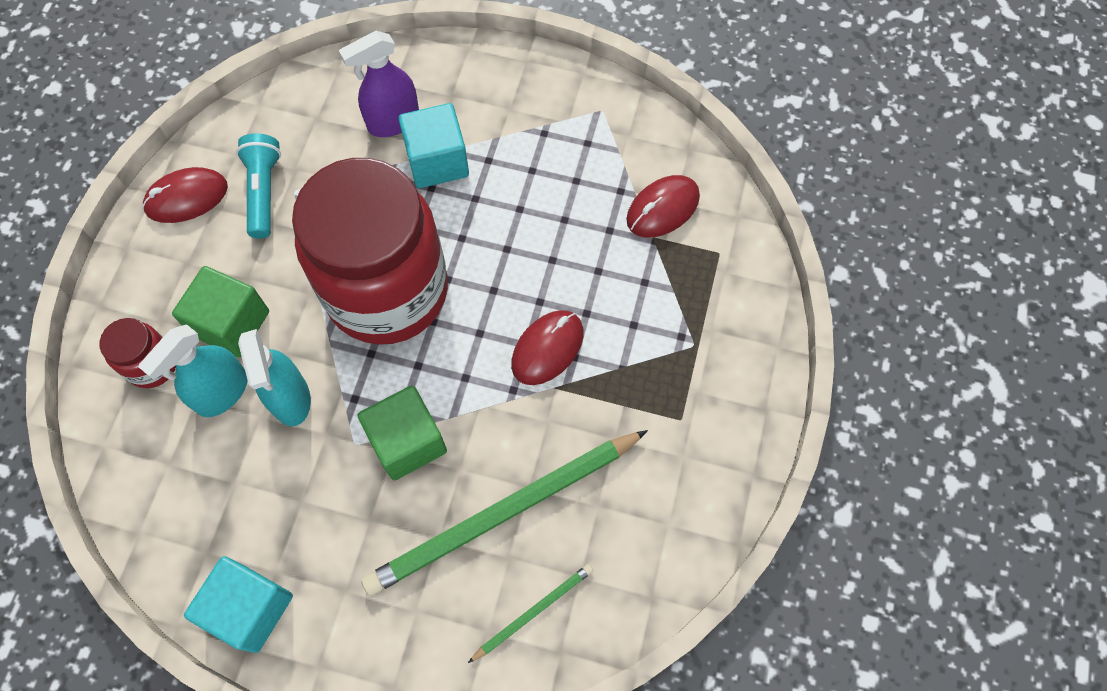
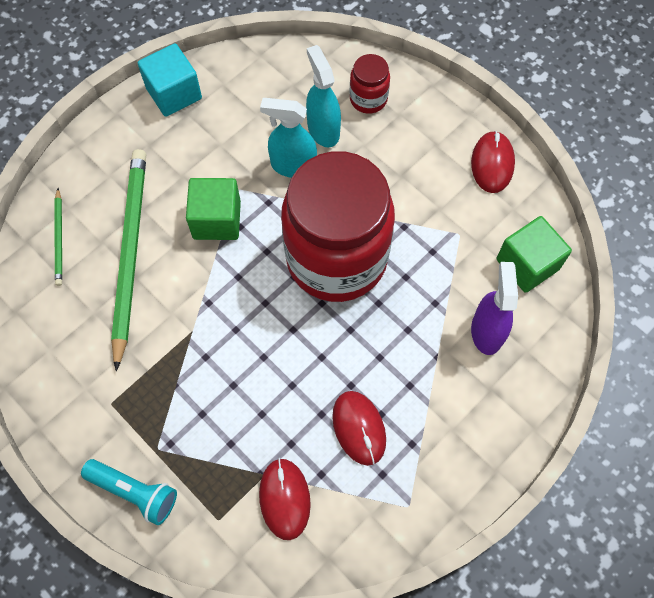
camera: 120 degrees right, 0 degrees up
green cube [172,266,269,357] -> green cube moved to [497,216,572,293]
turquoise flashlight [236,133,281,239] -> turquoise flashlight moved to [81,459,177,525]
turquoise cube [398,103,469,188] -> none
red mouse [511,310,583,385] -> red mouse moved to [332,391,386,466]

